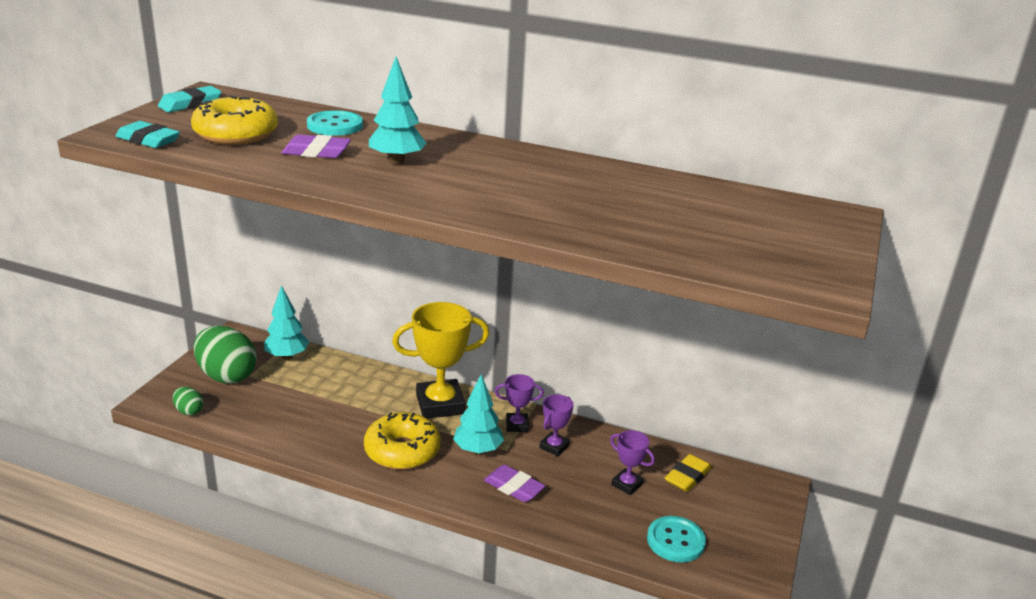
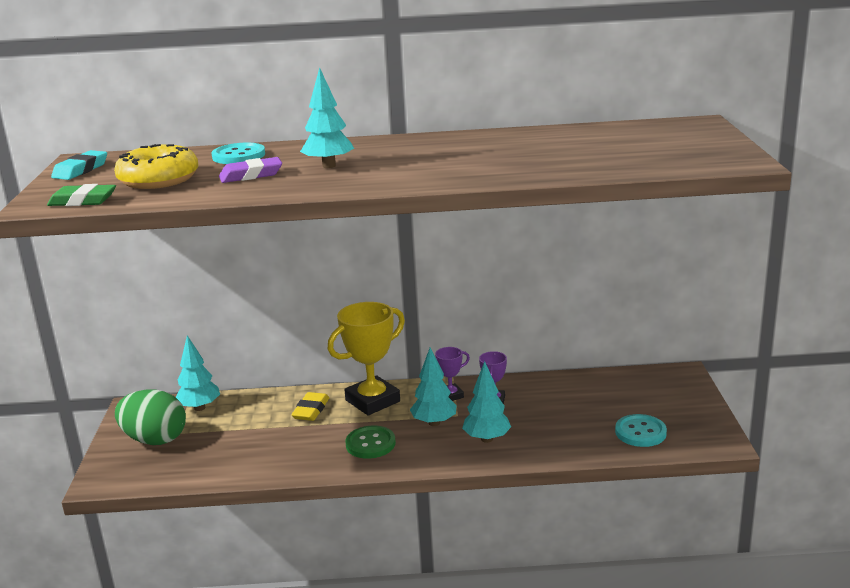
camera: 20 degrees left, 5 degrees down
turquoise eraser [116,121,180,148] -> green eraser [47,184,116,206]
green egg [173,387,203,415] -> none
yellow donut [364,412,441,470] -> green button [345,426,396,459]
purple eraser [484,465,545,502] -> turquoise tree [462,361,511,443]
purple trophy [610,430,655,495] -> none
yellow eraser [665,454,712,492] -> yellow eraser moved to [291,392,329,421]

